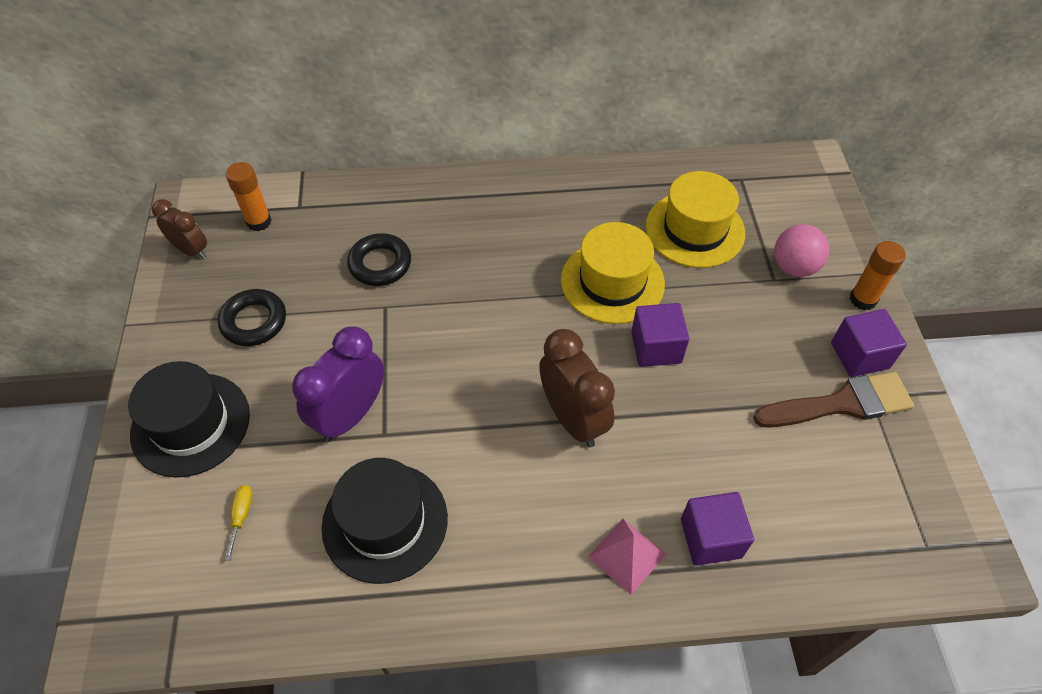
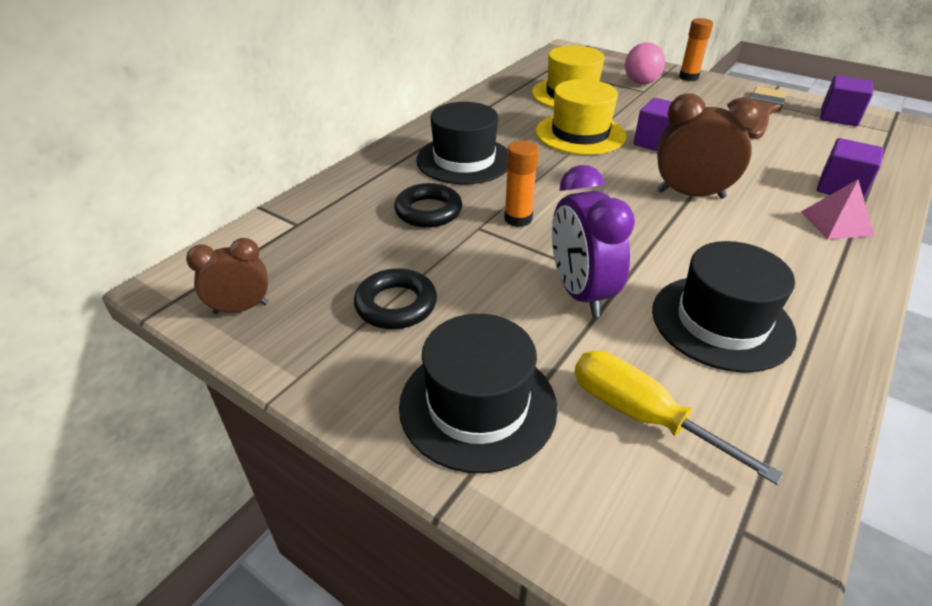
camera: 50 degrees left, 15 degrees down
yellow screwdriver [225,485,253,560] -> yellow screwdriver [574,351,783,485], size x2.12
orange glue stick [226,162,272,231] -> orange glue stick moved to [504,141,539,227]
purple cube [831,309,907,377] -> purple cube moved to [820,75,873,126]
none -> black hat [416,102,507,184]

